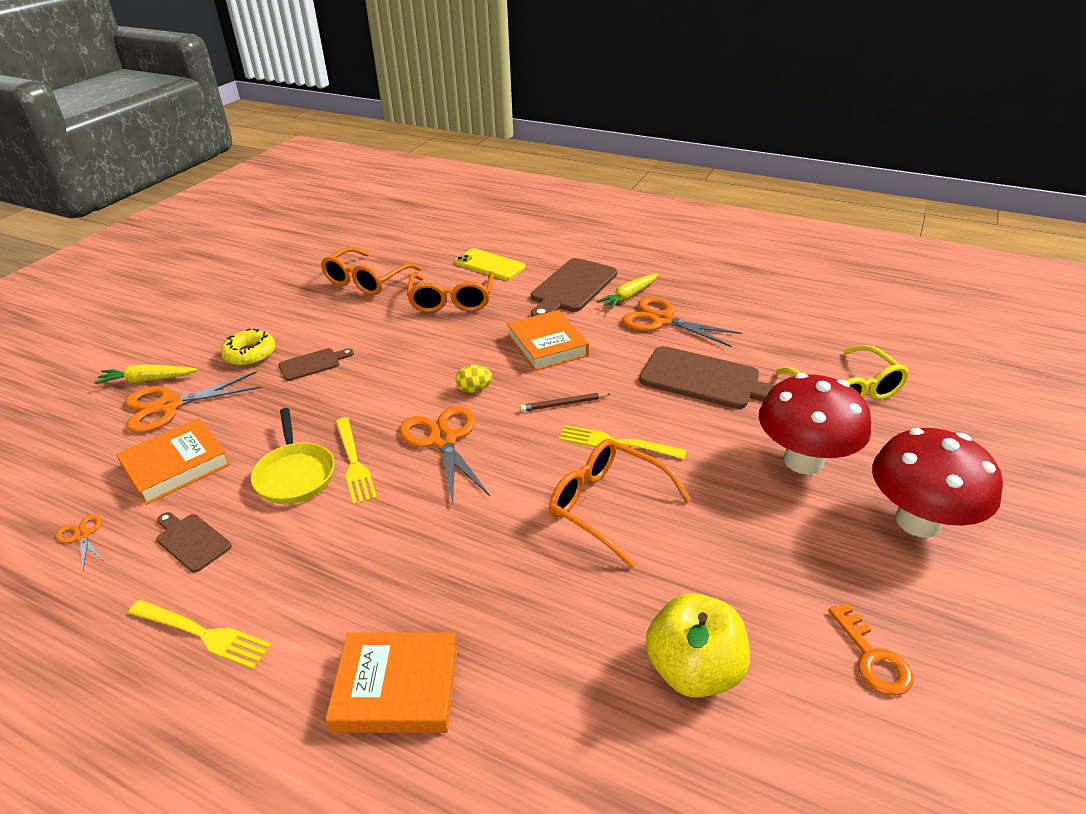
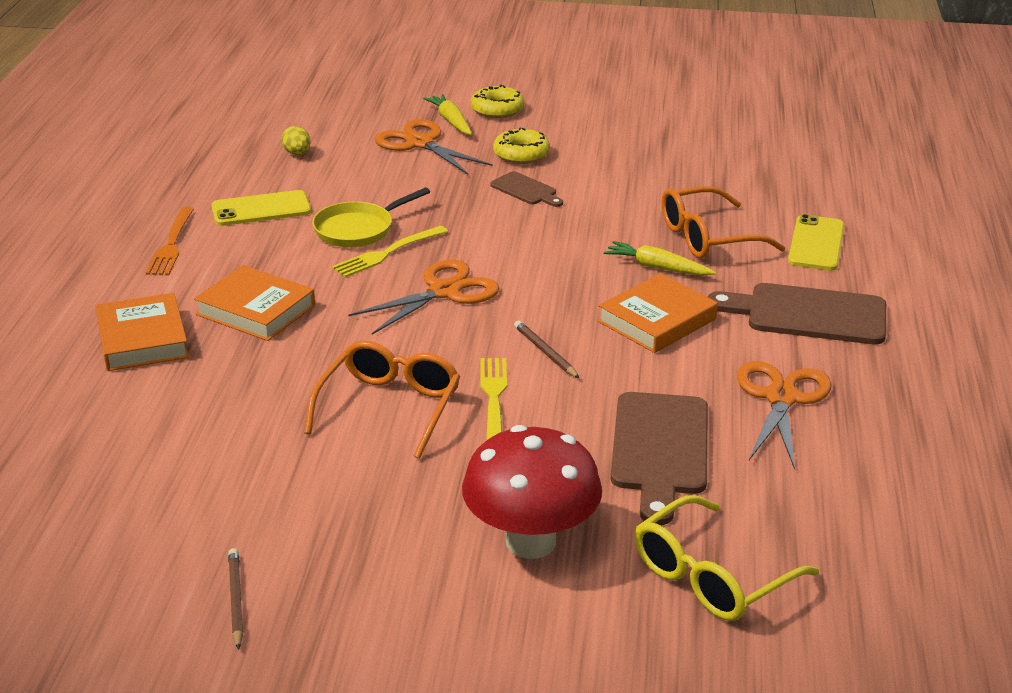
camera: 70 degrees right, 5 degrees down
orange scissors [56,514,105,570] -> none
orange book [116,418,230,505] -> orange book moved to [194,265,315,341]
yellow fork [128,600,271,669] -> orange fork [146,207,194,275]
brown cutting board [156,512,232,573] -> yellow phone [211,190,311,226]
orange glasses [321,247,422,295] -> none
yellow egg [456,365,492,393] -> yellow egg moved to [281,126,311,155]
yellow carrot [597,273,658,309] -> yellow carrot moved to [604,241,716,276]
yellow apple [646,593,750,698] -> none
orange key [828,604,913,696] -> brown pencil [228,548,243,650]
red mushroom [872,428,1003,537] -> none
none -> yellow donut [471,85,524,118]

